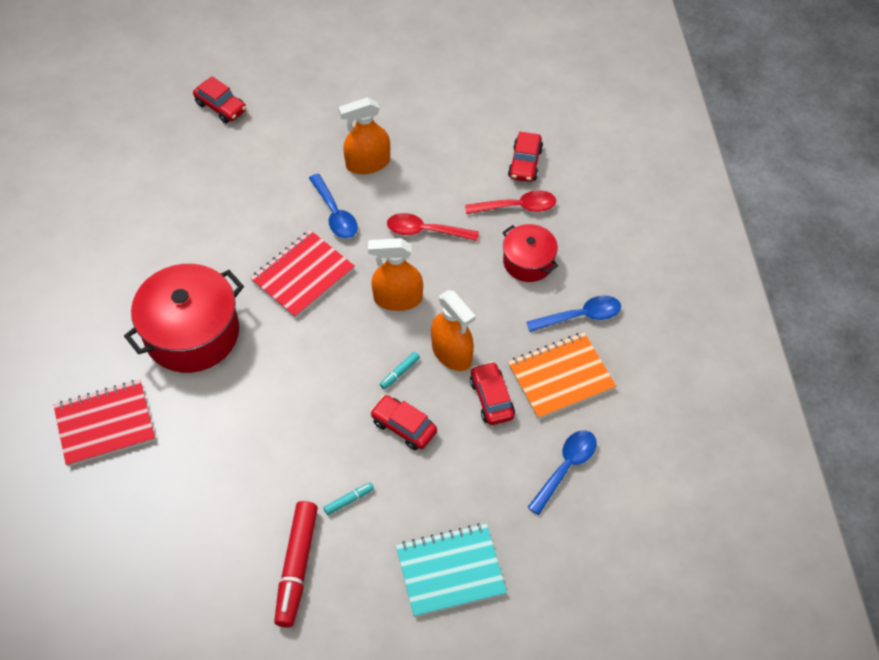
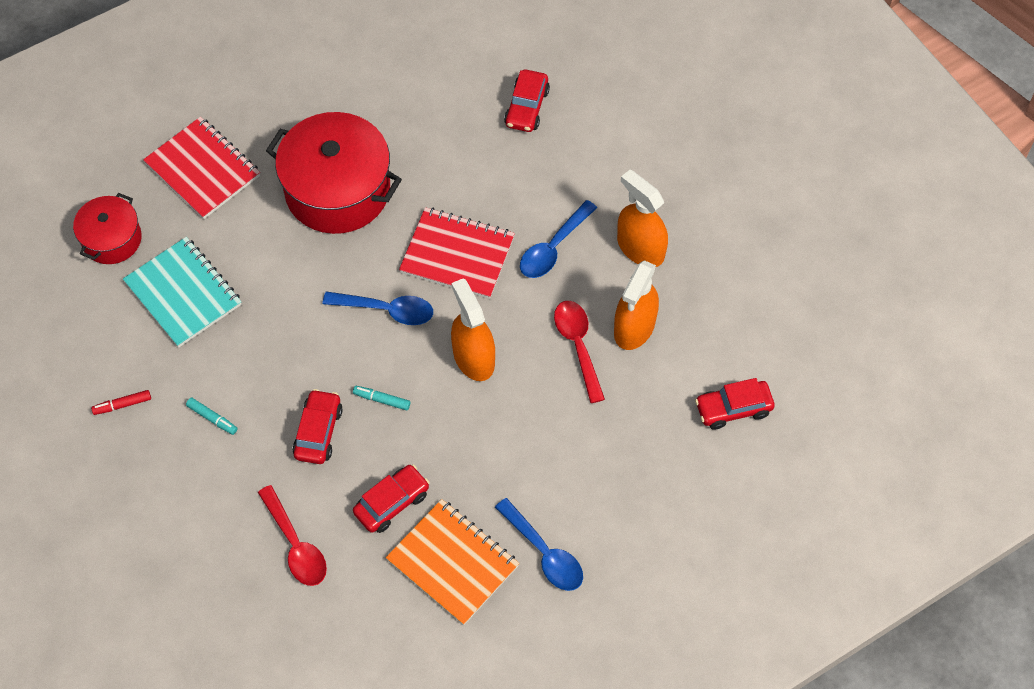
camera: 65 degrees right, 5 degrees up
red car [193,76,246,123] -> red car moved to [504,70,550,132]
red marker [274,501,318,628] -> red marker [91,390,151,415], size x0.44
turquoise notebook [396,523,507,617] -> turquoise notebook moved to [123,237,242,348]
orange spray bottle [431,290,476,371] -> orange spray bottle moved to [614,260,659,350]
red spoon [465,190,556,214] -> red spoon moved to [258,485,327,586]
red pot [502,224,558,282] -> red pot moved to [73,193,142,264]
blue spoon [527,430,597,515] -> blue spoon moved to [323,292,433,325]

